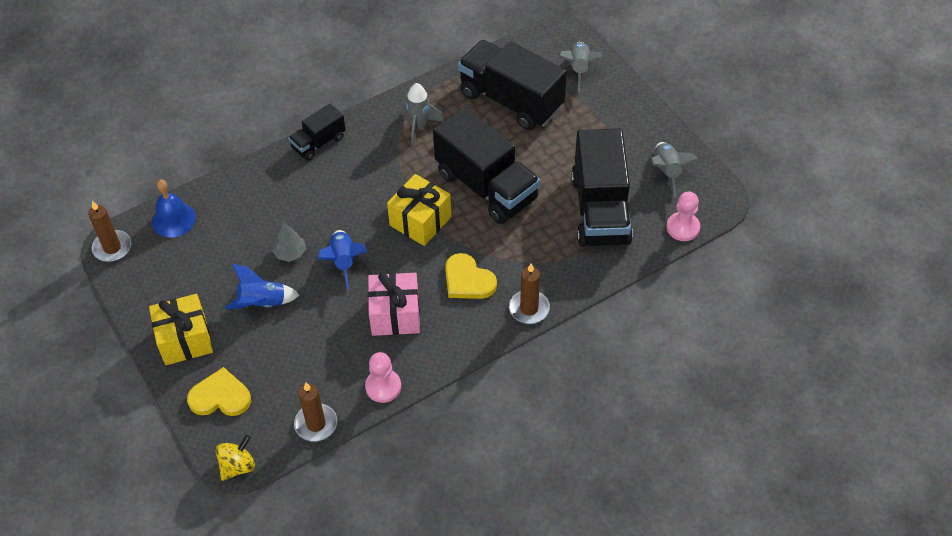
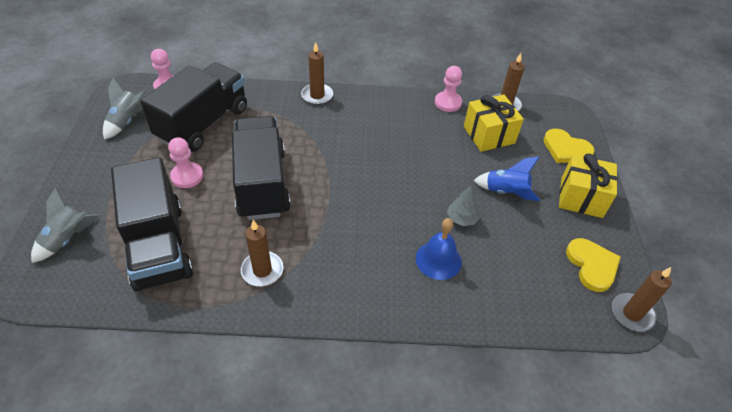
camera: 150 degrees left, 5 degrees down
blue bell [152,179,196,237] -> blue bell moved to [416,218,462,280]
yellow spinning top [216,435,255,481] -> none
black truck [288,104,346,161] -> none
blue rocket [318,230,367,290] -> none
pink gift [368,273,420,336] -> none
yellow gift [387,174,451,246] -> yellow gift moved to [464,94,524,152]
grey rocket [401,83,444,145] -> brown candle [241,220,283,286]
yellow heart [445,253,497,299] -> yellow heart moved to [566,238,621,292]
none -> pink pawn [168,137,203,188]

